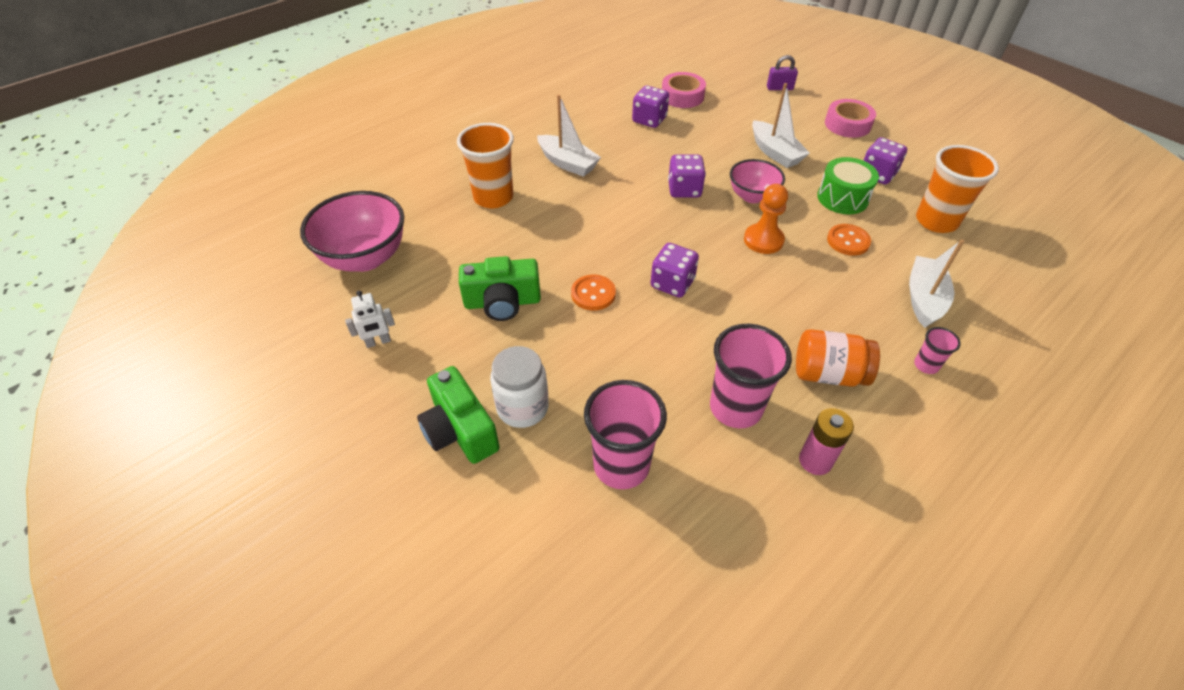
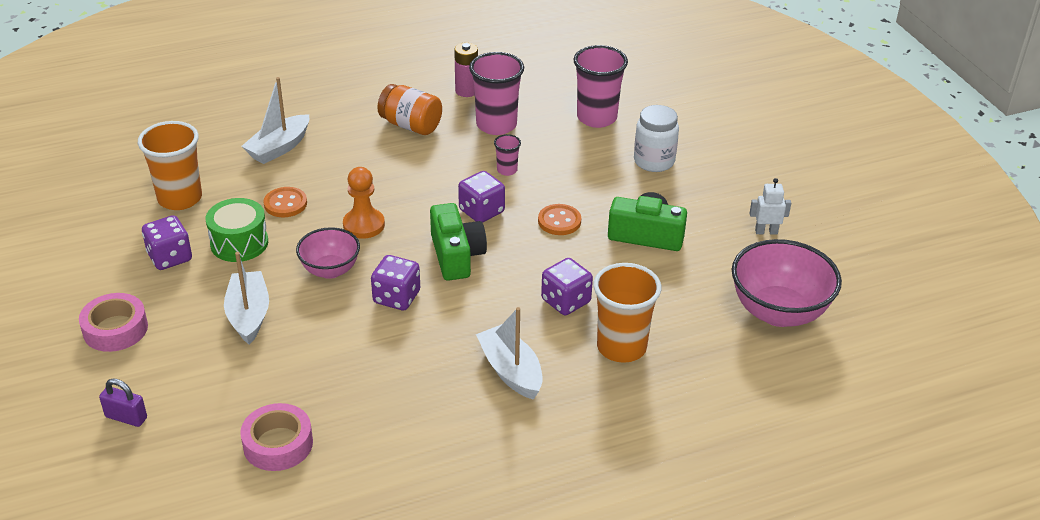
camera: 160 degrees left, 10 degrees down
green camera [417,366,500,464] -> green camera moved to [430,203,487,281]
purple dice [632,85,669,128] -> purple dice moved to [541,258,593,315]
pink cup [914,327,961,374] -> pink cup moved to [494,134,521,176]

